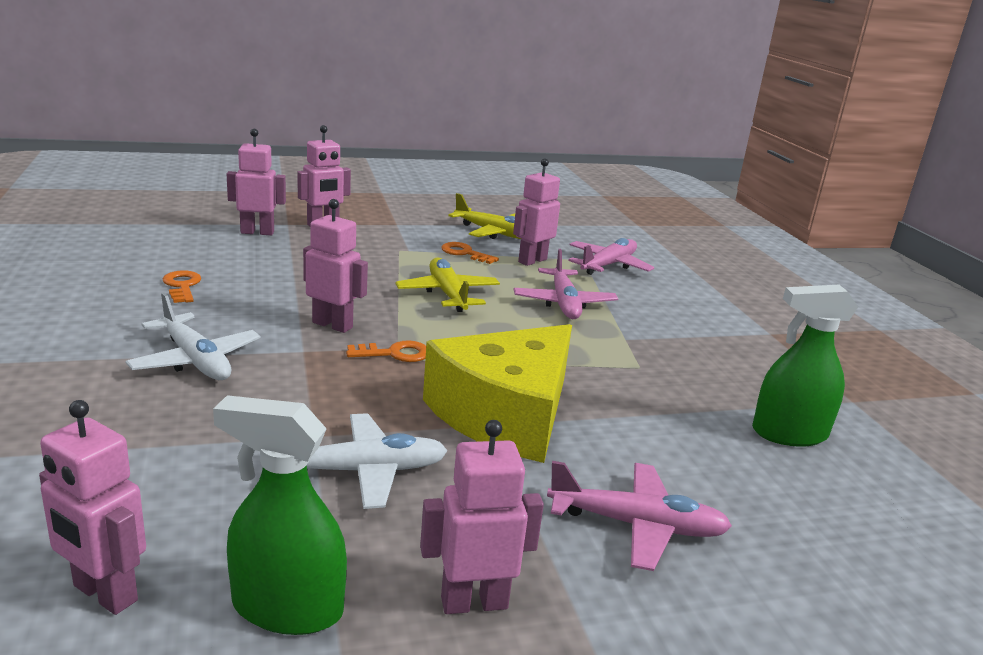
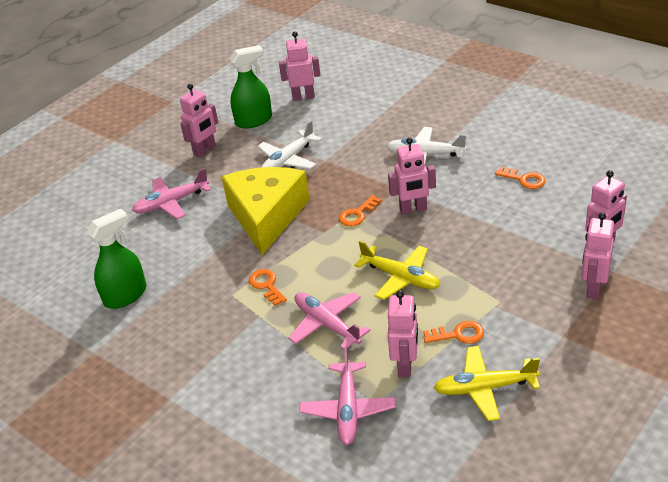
camera: 150 degrees right, 15 degrees up
none -> orange key [249,269,287,306]

